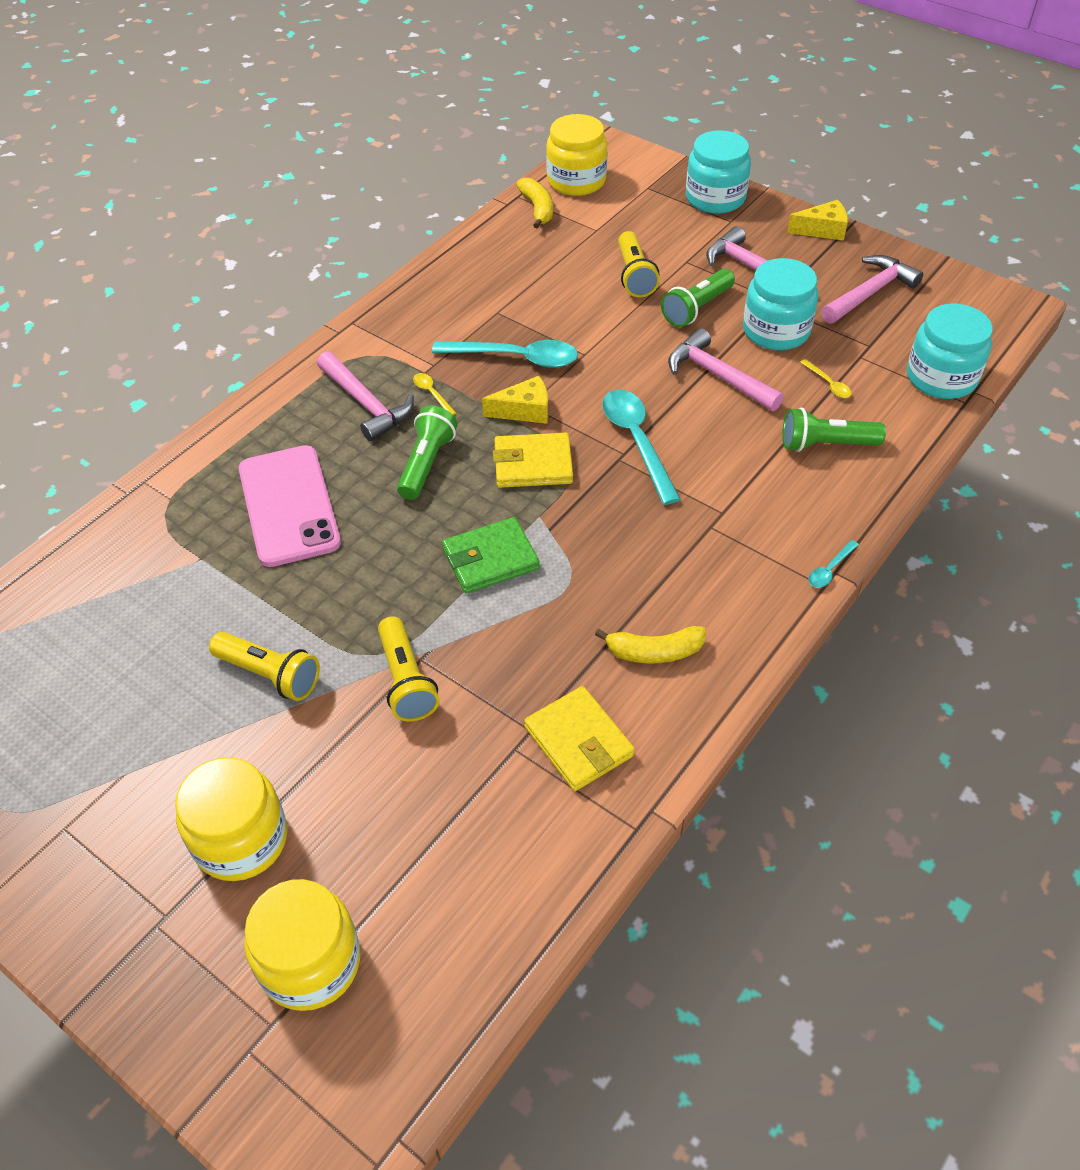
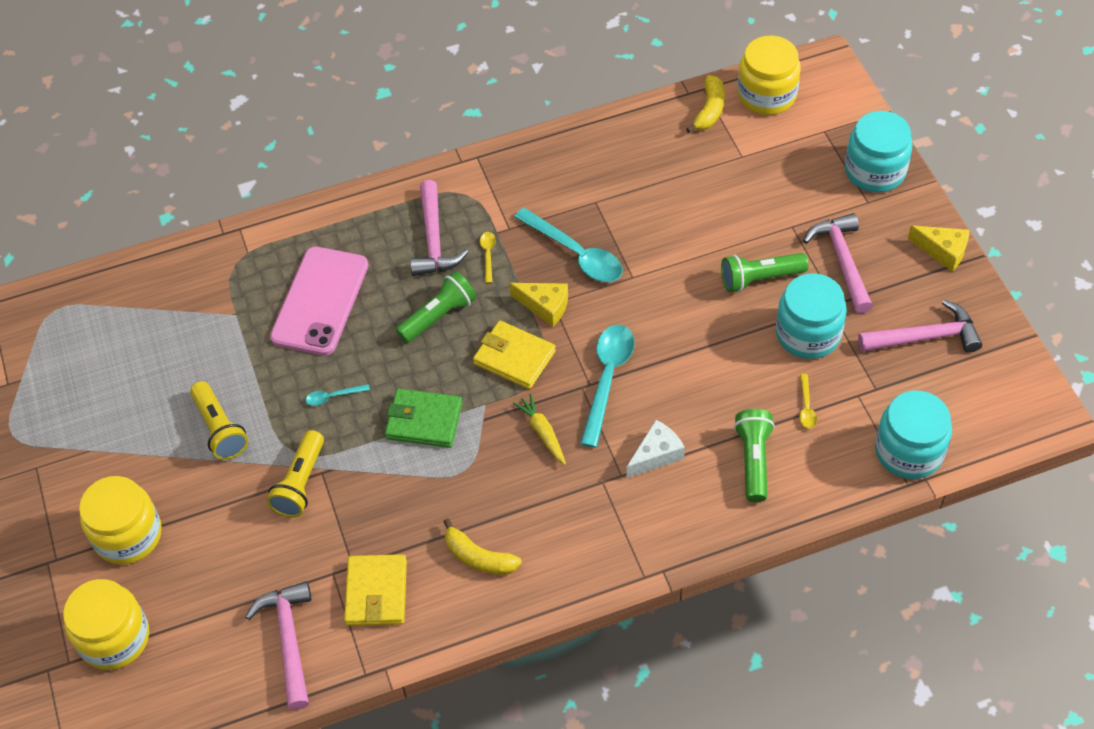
camera: 35 degrees right, 5 degrees up
yellow flashlight [618,231,660,297] -> none
pink hammer [668,328,784,411] -> pink hammer moved to [245,581,311,710]
green flashlight [782,408,886,452] -> green flashlight turned 60 degrees clockwise [734,409,775,502]
turquoise spoon [808,540,859,588] -> turquoise spoon moved to [305,384,370,406]
none -> yellow carrot [513,394,566,465]
none -> white cheese [626,420,685,478]

